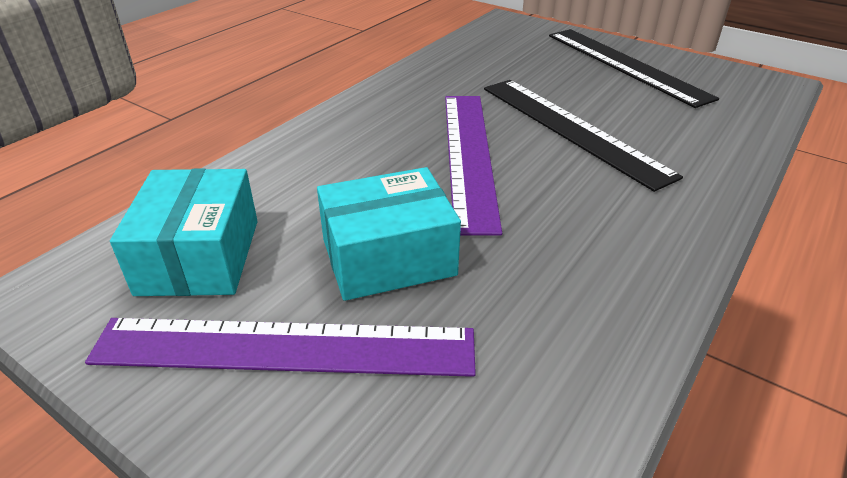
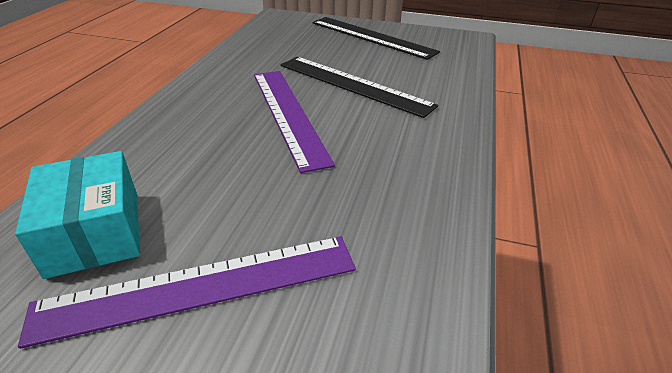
camera: 20 degrees left, 0 degrees up
turquoise box [317,167,461,301] -> none

